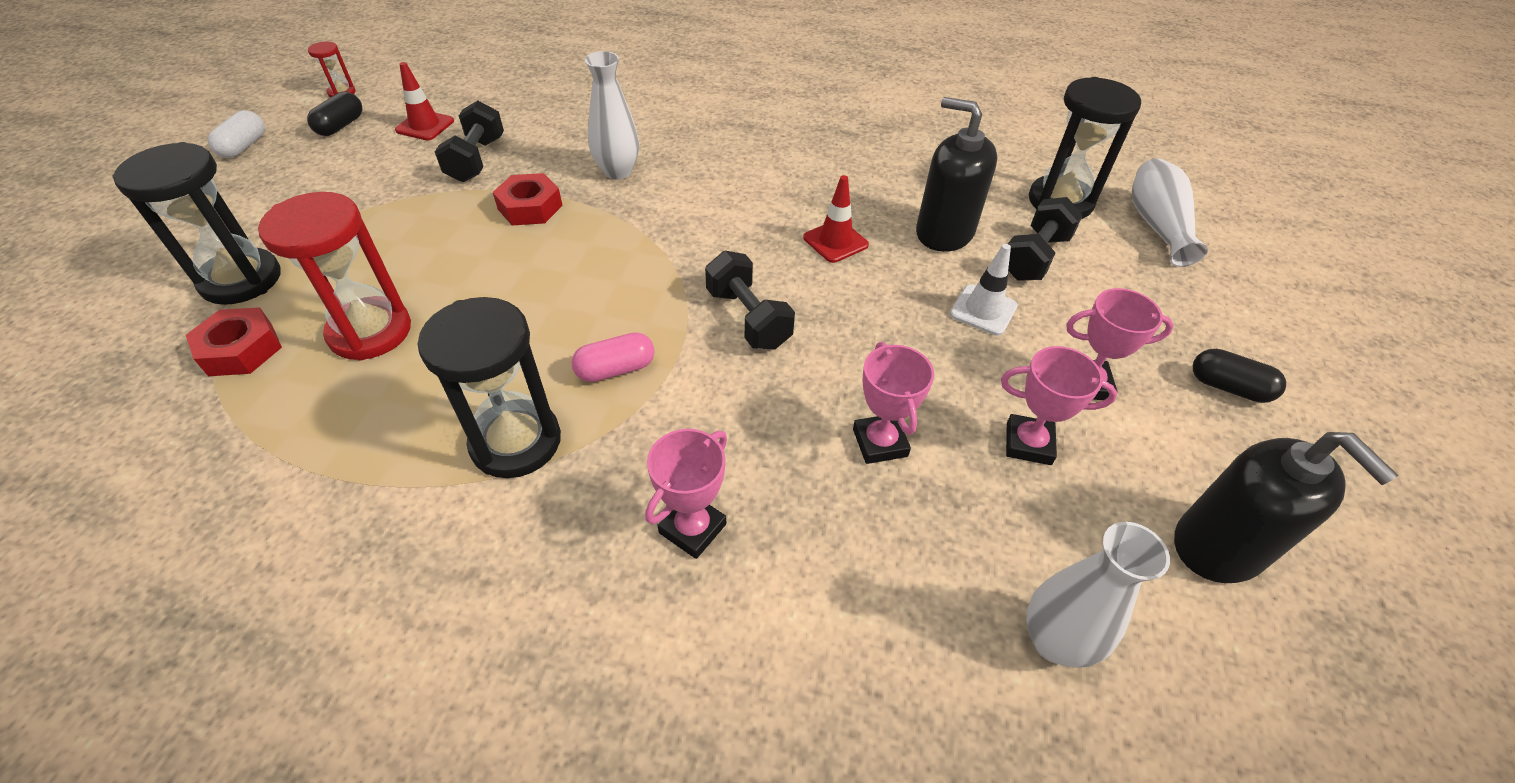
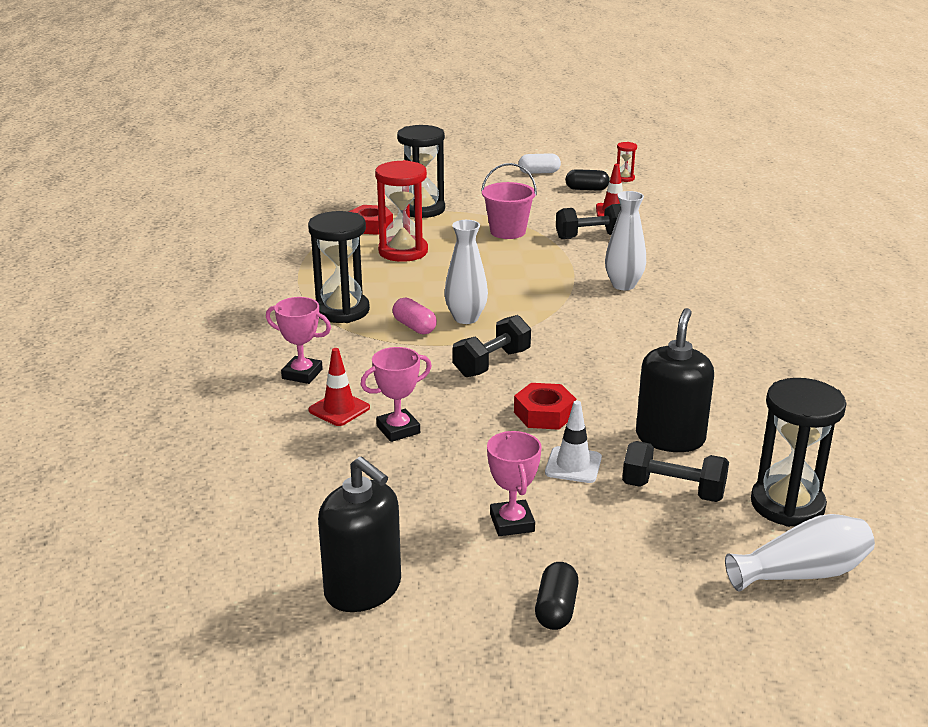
camera: 75 degrees right, 20 degrees down
red nut [493,173,563,226] -> red nut moved to [514,383,576,430]
red traffic cone [803,175,869,263] -> red traffic cone moved to [308,348,370,426]
pink trophy [1001,346,1117,465] -> none
white vase [1026,522,1170,668] -> white vase moved to [444,220,488,324]
black soap dispenser [1174,432,1399,583] -> black soap dispenser turned 90 degrees counterclockwise [318,456,401,612]
none -> pink bucket [481,163,537,239]

